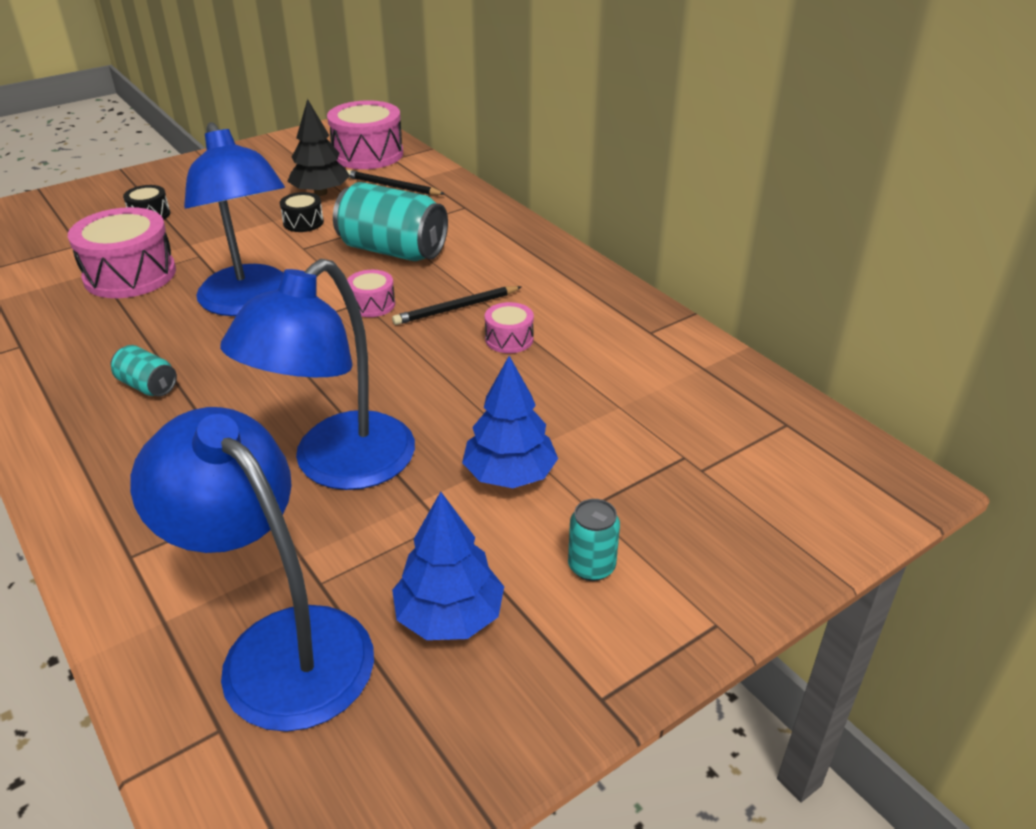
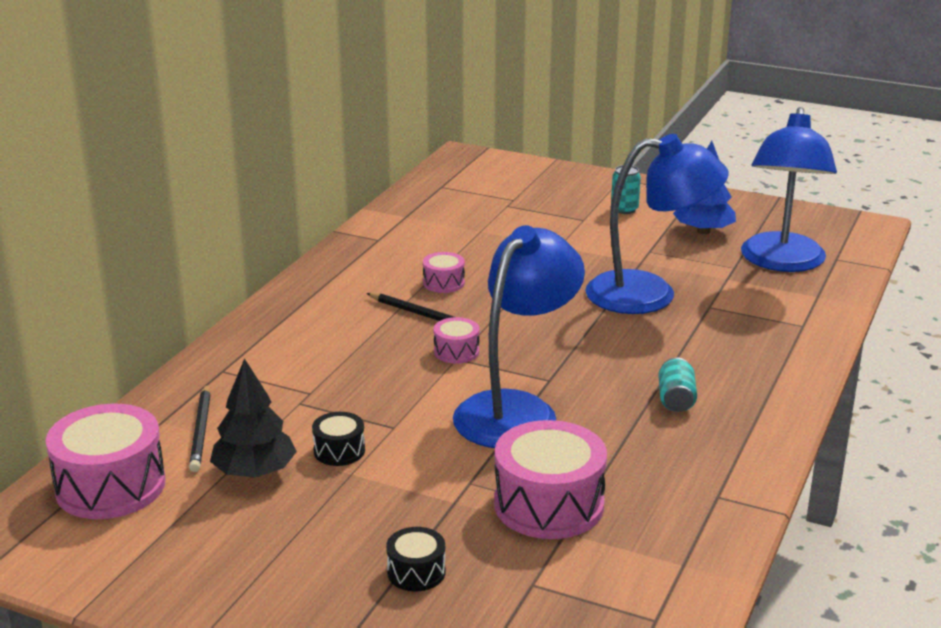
camera: 120 degrees left, 10 degrees down
turquoise can [333,182,448,261] -> none
blue tree [462,356,558,488] -> none

